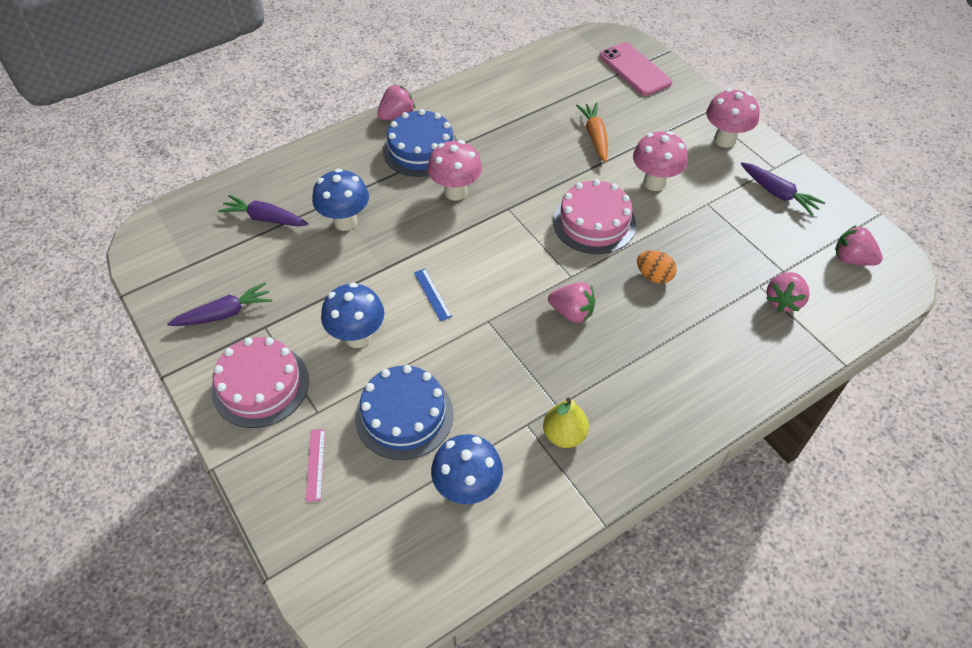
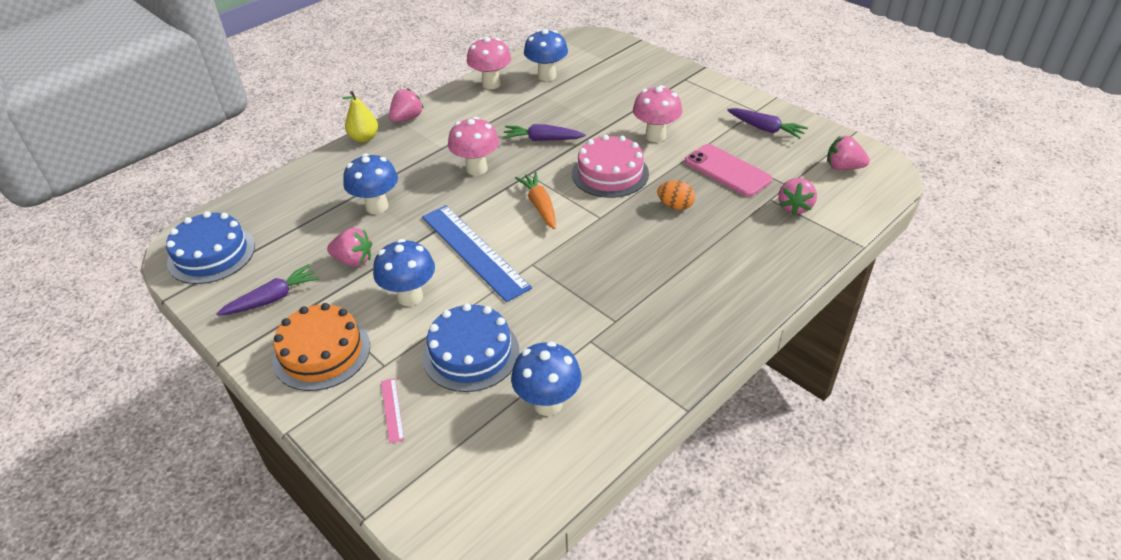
camera: 10 degrees left, 10 degrees down
pink cake [212,337,309,428] -> orange cake [272,303,370,391]
purple carrot [218,195,309,226] -> purple carrot moved to [502,124,586,141]
blue cake [383,109,458,177] -> blue cake moved to [166,211,255,284]
blue ruler [414,269,452,321] -> blue ruler [422,205,532,302], size x2.42
yellow pear [543,398,589,448] -> yellow pear moved to [343,91,378,142]
pink strawberry [548,282,595,323] -> pink strawberry moved to [327,228,372,266]
orange carrot [576,102,608,162] -> orange carrot moved to [515,172,556,229]
pink phone [599,42,672,96] -> pink phone moved to [684,144,772,197]
pink mushroom [706,88,760,148] -> pink mushroom moved to [467,37,511,89]
none -> blue mushroom [524,29,568,81]

